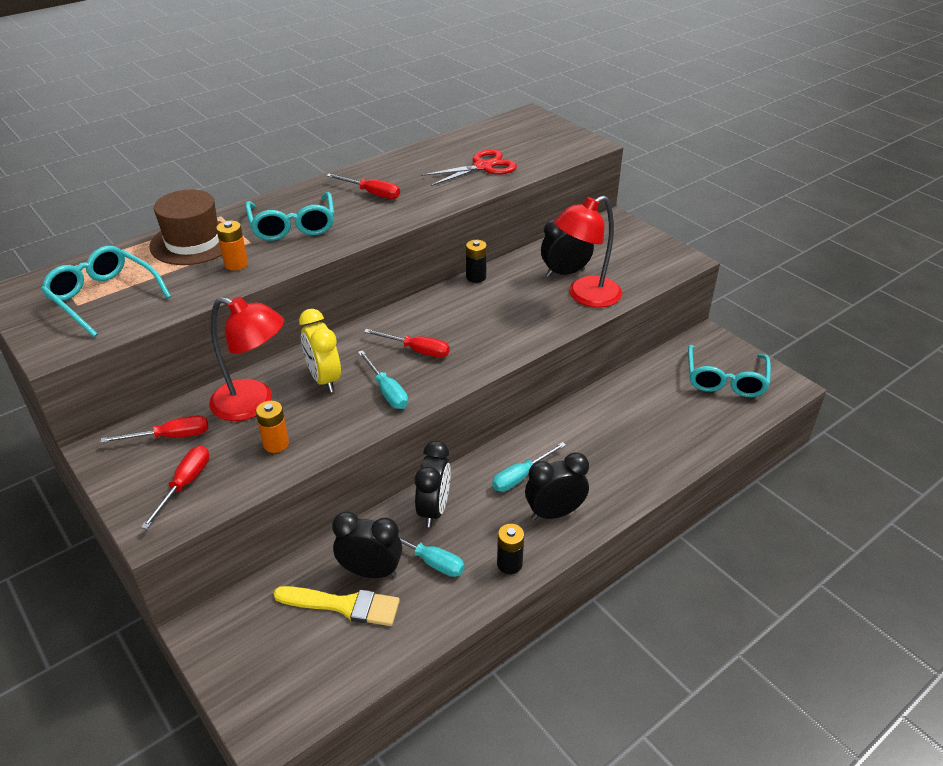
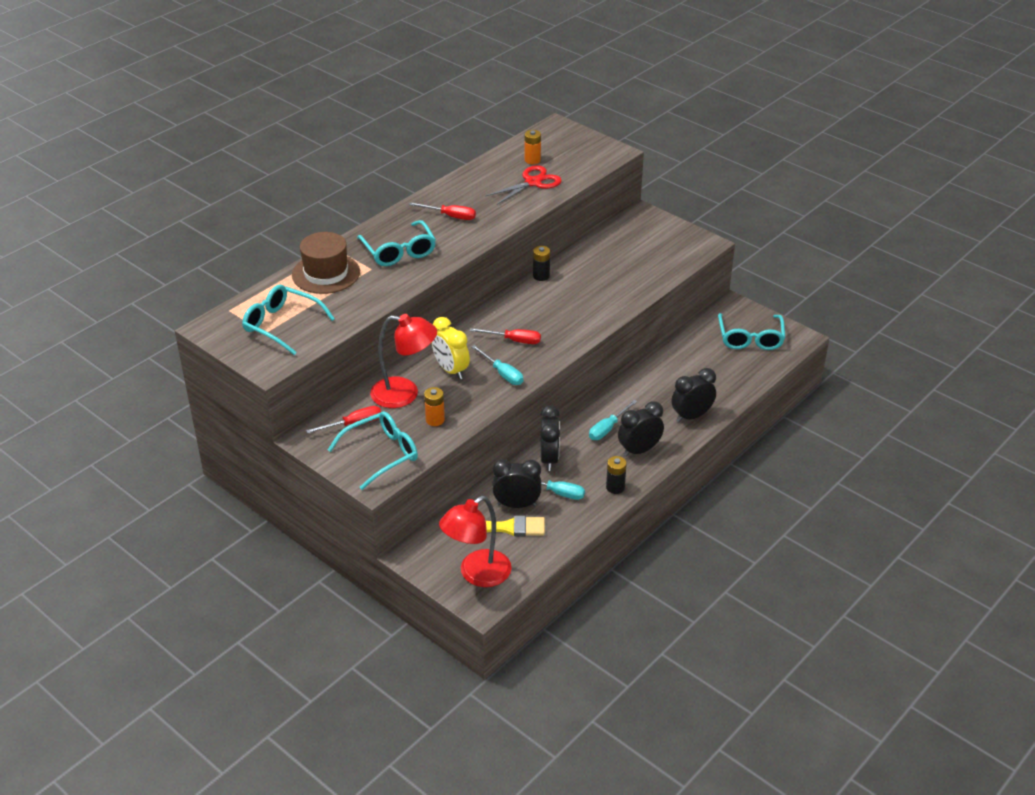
camera: 10 degrees left, 0 degrees up
red screwdriver [141,446,209,529] -> turquoise glasses [328,411,418,490]
orange battery [216,220,248,270] -> orange battery moved to [525,130,541,164]
black clock [541,219,594,277] -> black clock moved to [671,368,716,422]
red lamp [554,196,622,308] -> red lamp moved to [439,496,512,587]

